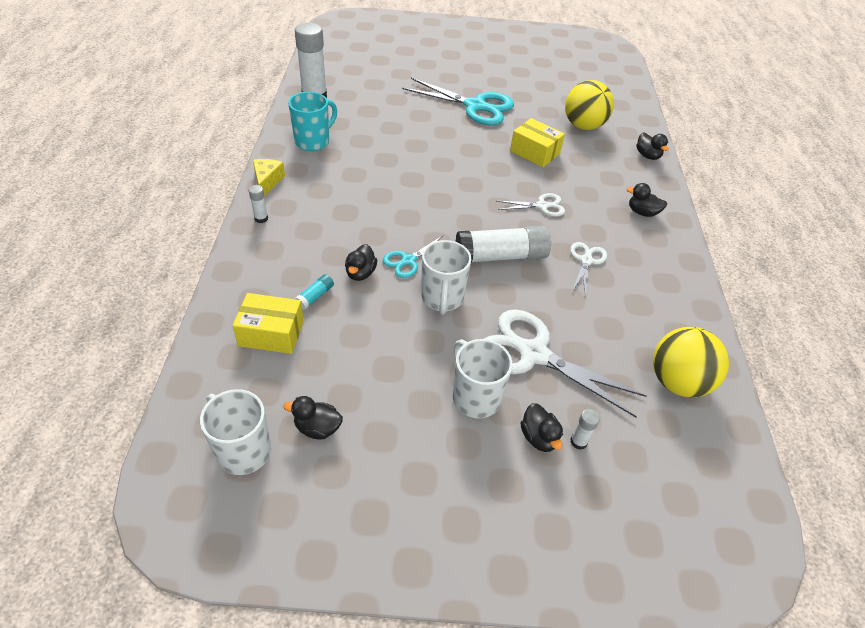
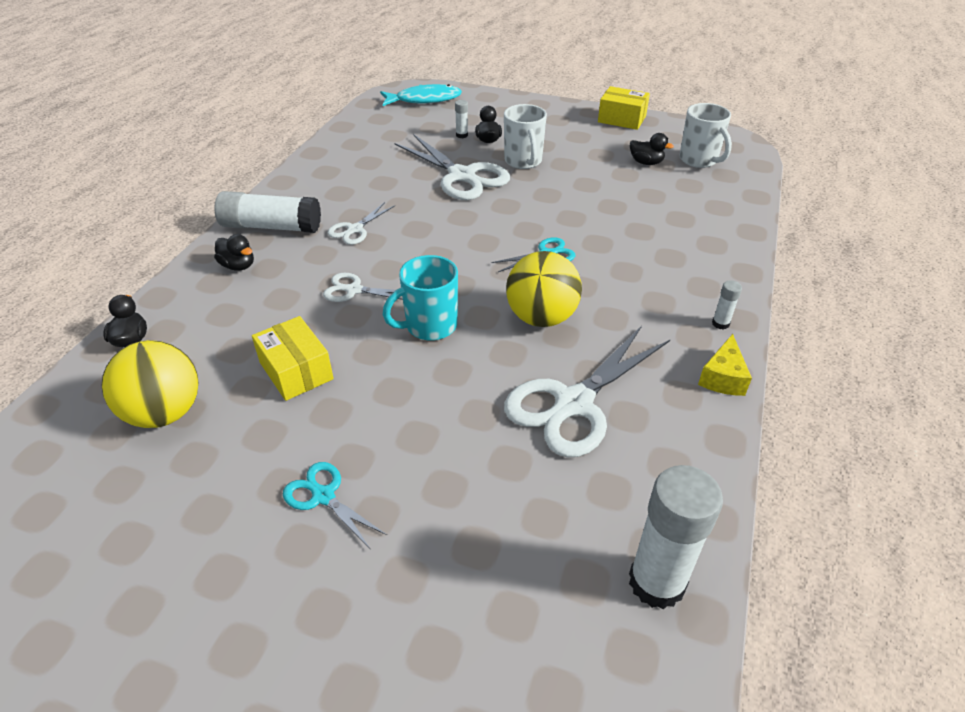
camera: 160 degrees left, 5 degrees down
yellow box [232,293,304,354] -> yellow box moved to [598,86,650,130]
turquoise mug [288,92,337,151] -> turquoise mug moved to [383,255,458,341]
turquoise glue stick [295,274,334,310] -> none
black duck [345,244,377,281] -> none
turquoise scissors [402,78,514,125] -> turquoise scissors [283,462,387,549], size x0.51
white mug [421,240,471,315] -> none
white glue stick [456,226,551,263] -> white glue stick moved to [214,191,321,233]
yellow ball [653,327,729,398] -> yellow ball moved to [506,251,582,327]
none -> turquoise fish [380,84,462,106]
none -> white scissors [504,326,670,458]

